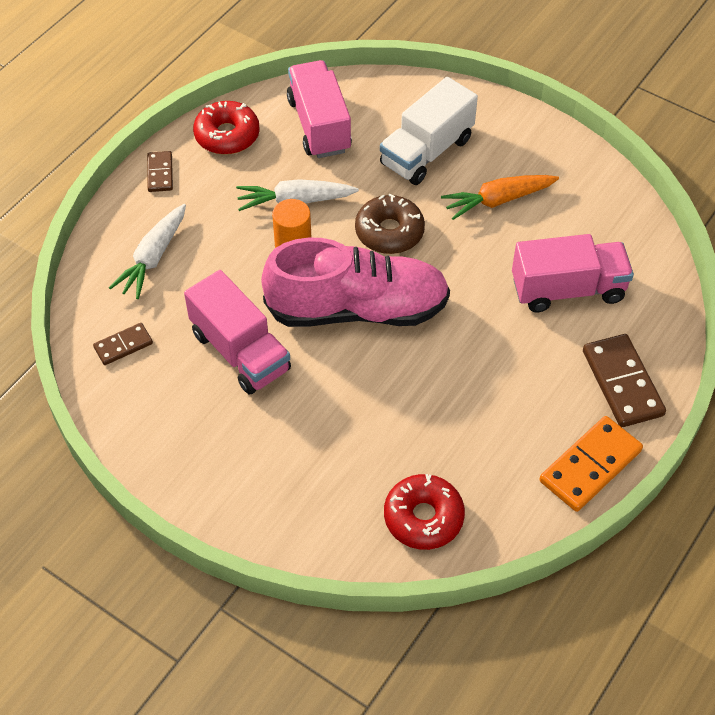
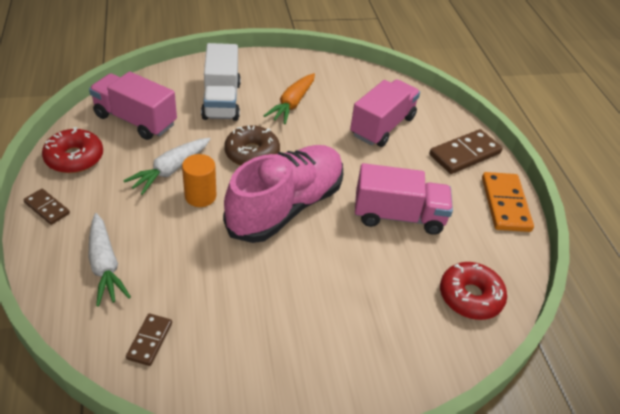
camera: 50 degrees left, 10 degrees down
pink truck [184,270,291,395] -> pink truck moved to [355,163,453,235]
brown domino [583,334,666,427] -> brown domino turned 60 degrees counterclockwise [429,129,503,174]

